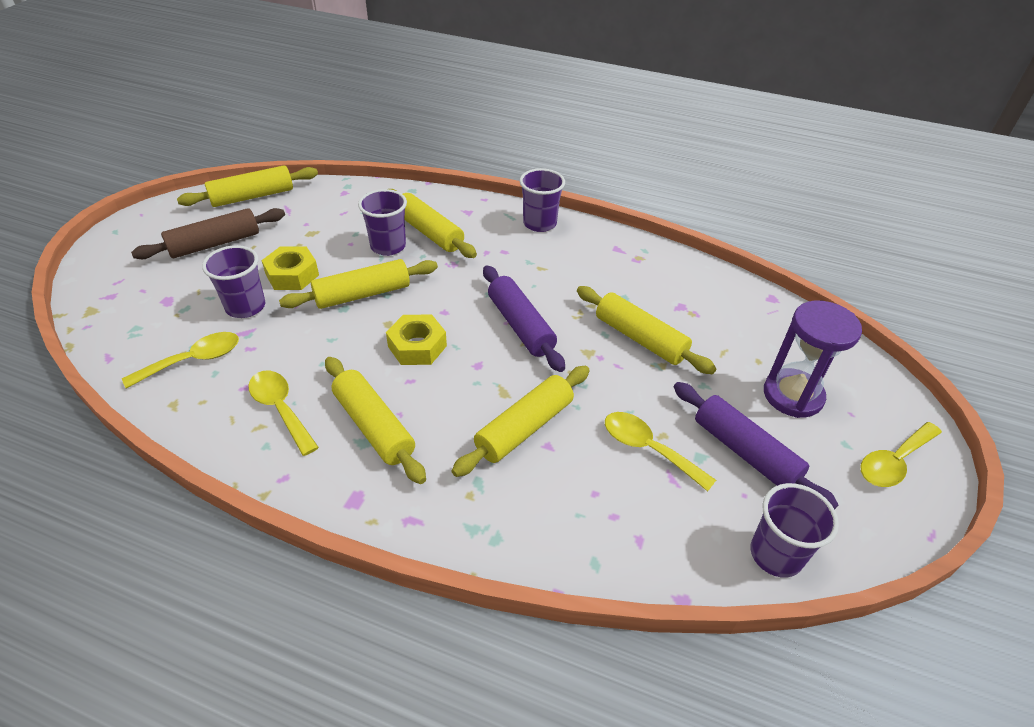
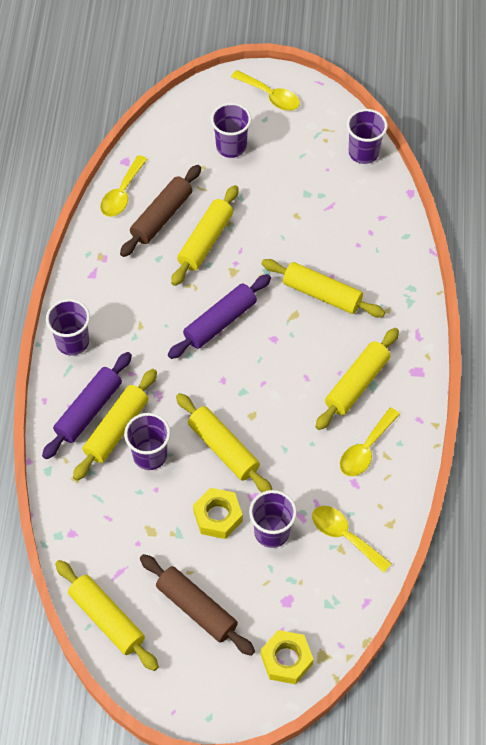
camera: 105 degrees left, 15 degrees up
yellow nut [386,314,447,365] -> yellow nut moved to [261,630,314,684]
yellow spoon [605,412,716,491] -> yellow spoon moved to [100,155,147,217]
purple rolling pin [674,382,839,509] -> purple rolling pin moved to [42,352,132,459]
purple hourglass [764,300,862,418] -> purple cup [211,103,251,158]
none -> brown rolling pin [120,165,201,257]

